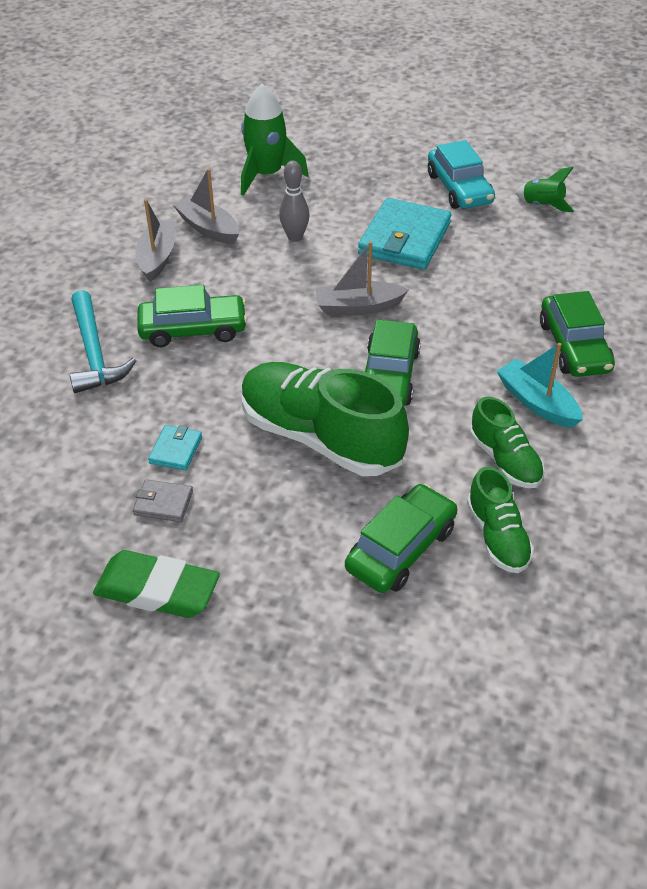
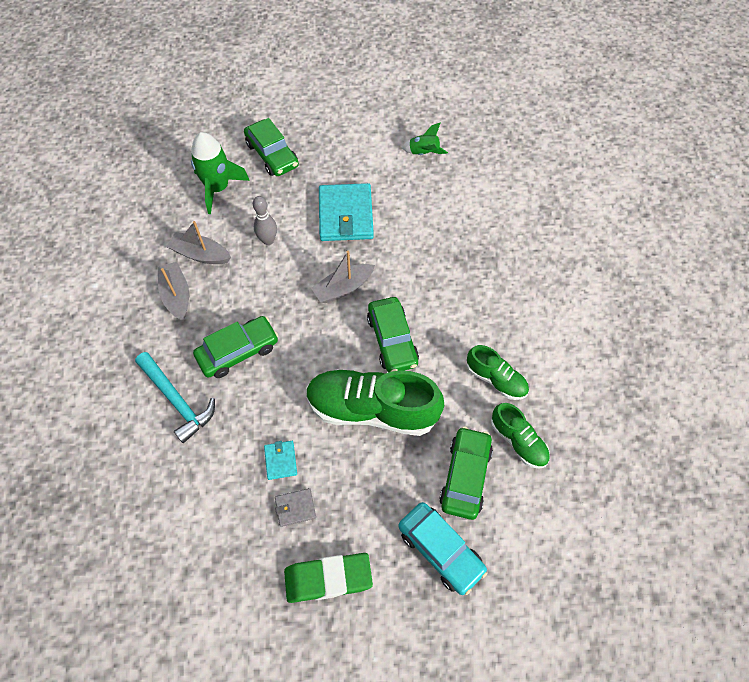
camera: 25 degrees left, 15 degrees up
turquoise car [428,140,495,209] -> turquoise car moved to [398,502,488,595]
turquoise boat [497,343,583,428] -> none
green car [540,291,615,377] -> green car moved to [244,118,299,176]

